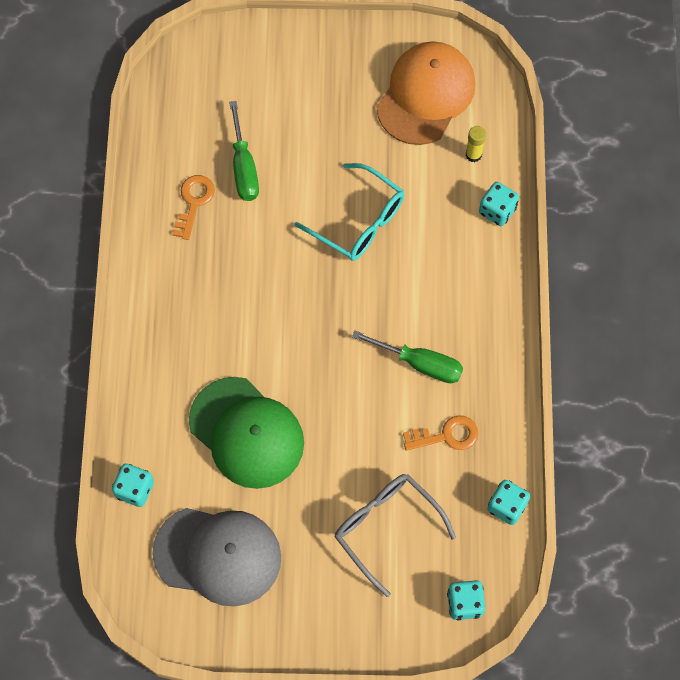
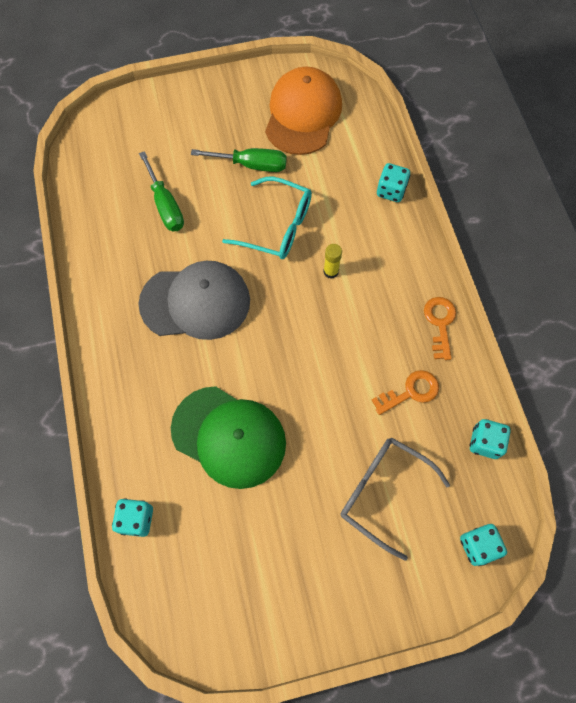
camera: 15 degrees left, 0 degrees up
grey cap [153,508,281,606] -> grey cap moved to [139,261,250,340]
orange key [172,175,215,240] -> orange key moved to [424,297,456,360]
green screwdriver [352,331,463,383] -> green screwdriver moved to [191,148,287,172]
yellow glue stick [466,126,486,162] -> yellow glue stick moved to [323,244,342,279]

